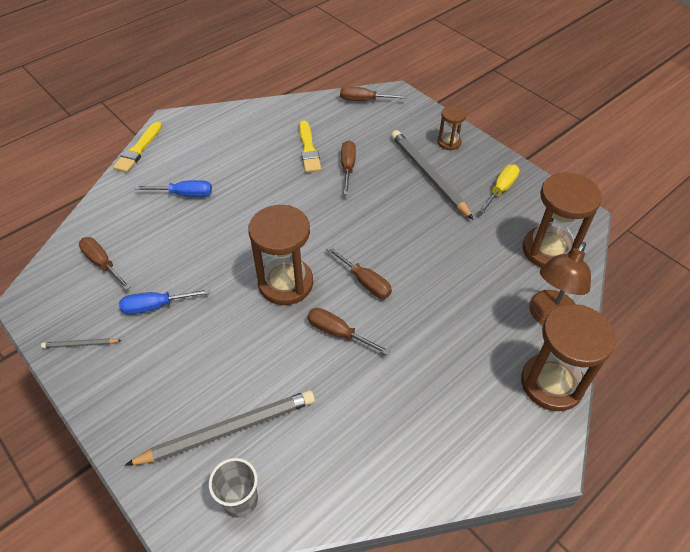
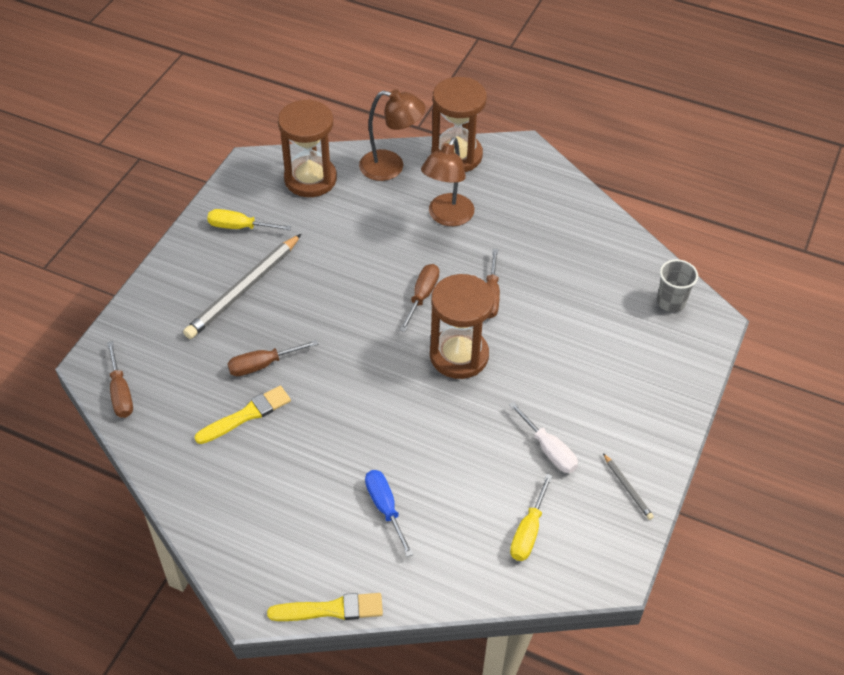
camera: 115 degrees left, 0 degrees up
brown screwdriver [79,237,131,290] -> yellow screwdriver [510,474,553,561]
blue screwdriver [119,289,210,314] -> white screwdriver [509,402,578,473]
grey pencil [125,390,315,466] -> none
brown hourglass [437,105,466,150] -> none
none -> brown lamp [421,137,474,226]

